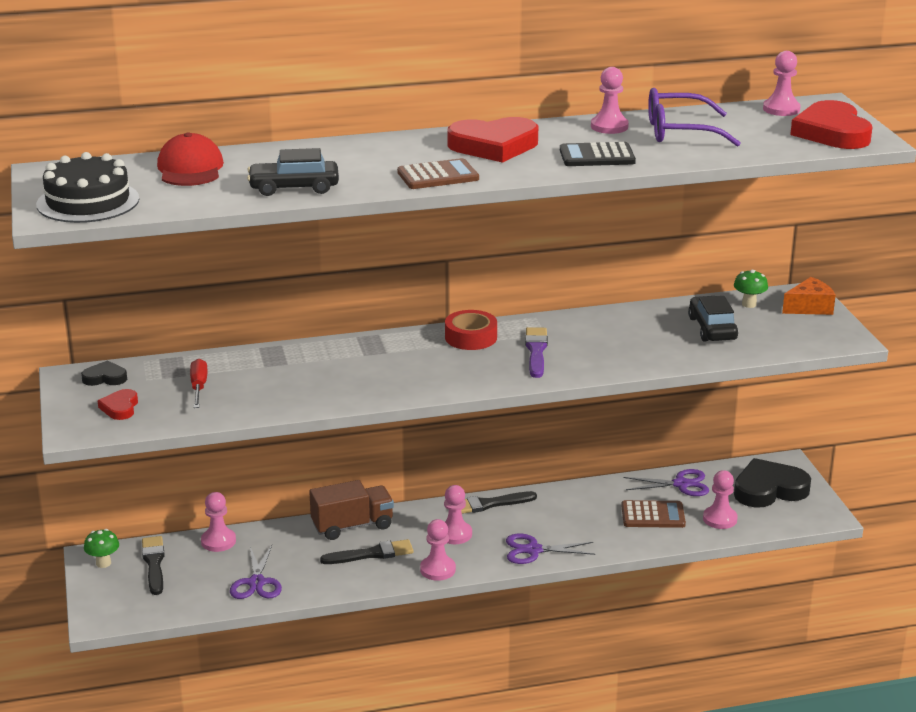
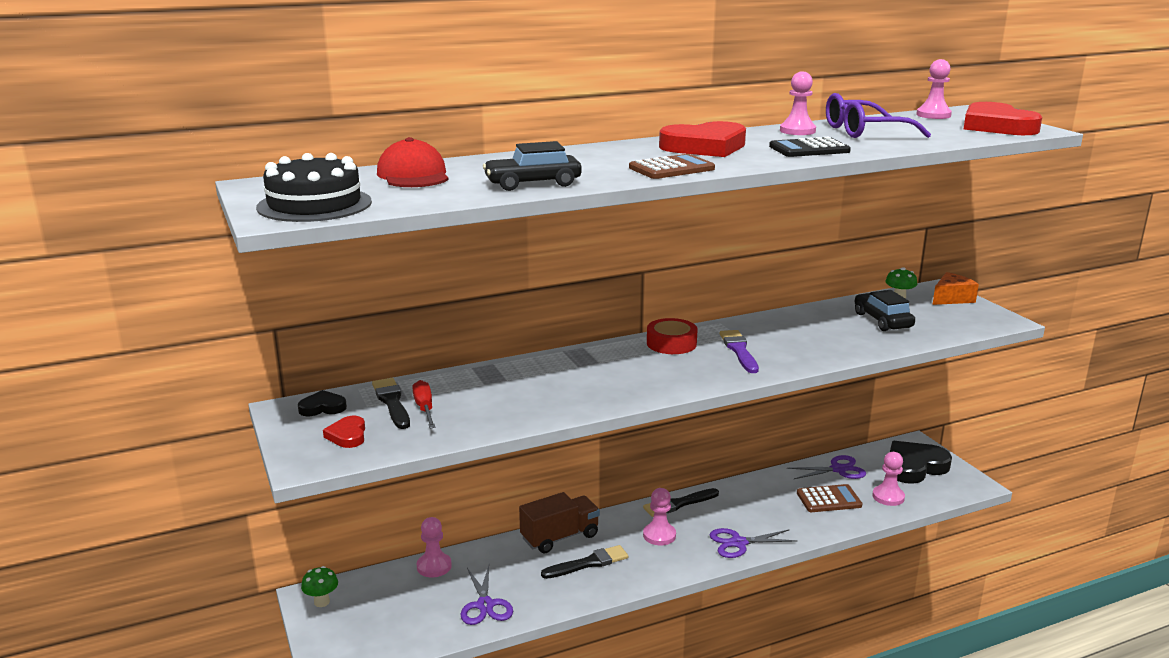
camera: 10 degrees left, 5 degrees down
black brush [142,536,165,595] -> black brush moved to [372,378,410,429]
pink pawn [420,519,456,581] -> none

